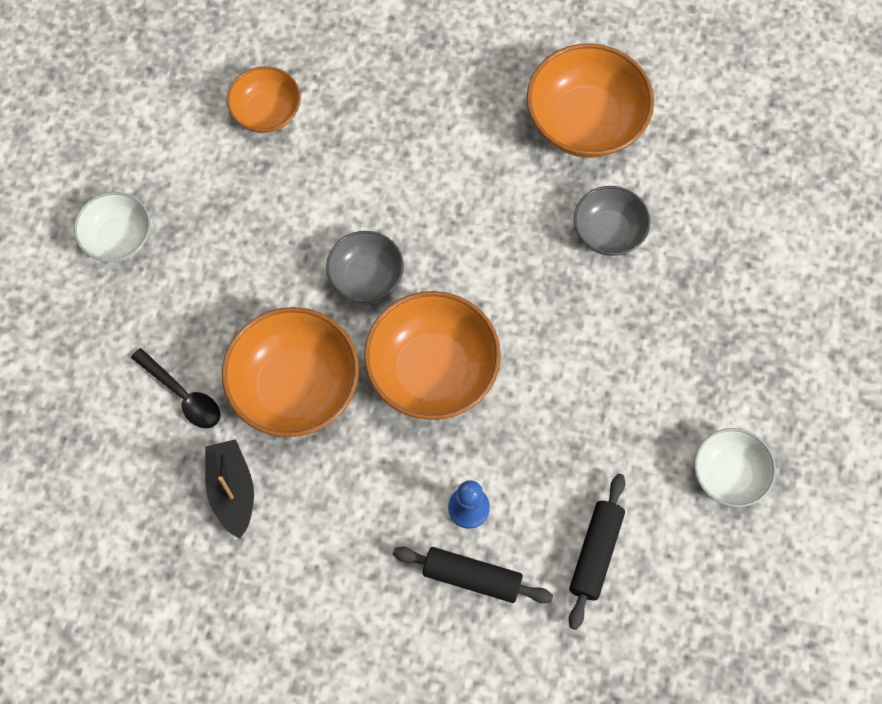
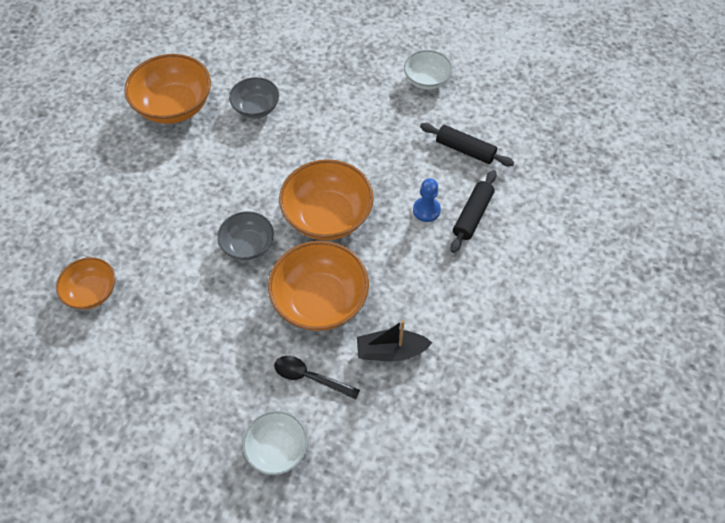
camera: 80 degrees left, 10 degrees down
white bowl [74,192,151,262] -> white bowl moved to [242,411,308,475]
black spoon [131,348,220,428] -> black spoon turned 120 degrees counterclockwise [274,356,360,400]

